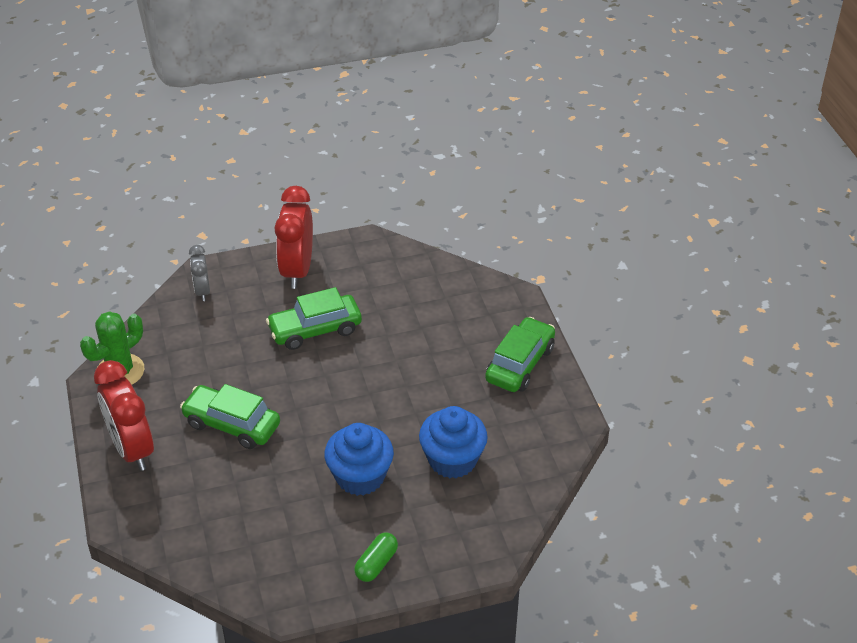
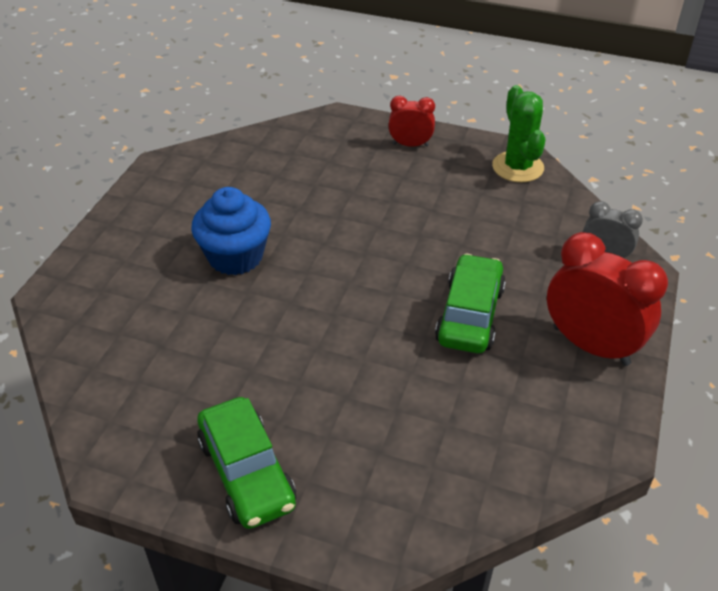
camera: 125 degrees right, 0 degrees up
red clock [94,360,154,471] -> red clock [388,96,435,147], size x0.55
green car [180,384,280,449] -> none
green capsule [354,532,398,582] -> none
blue cupcake [419,406,488,478] -> none

